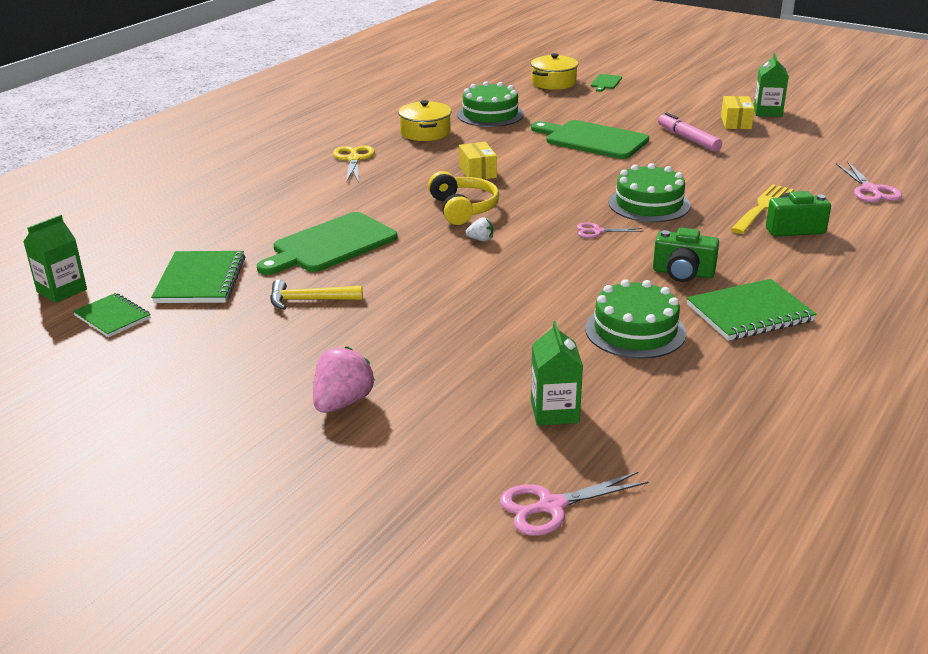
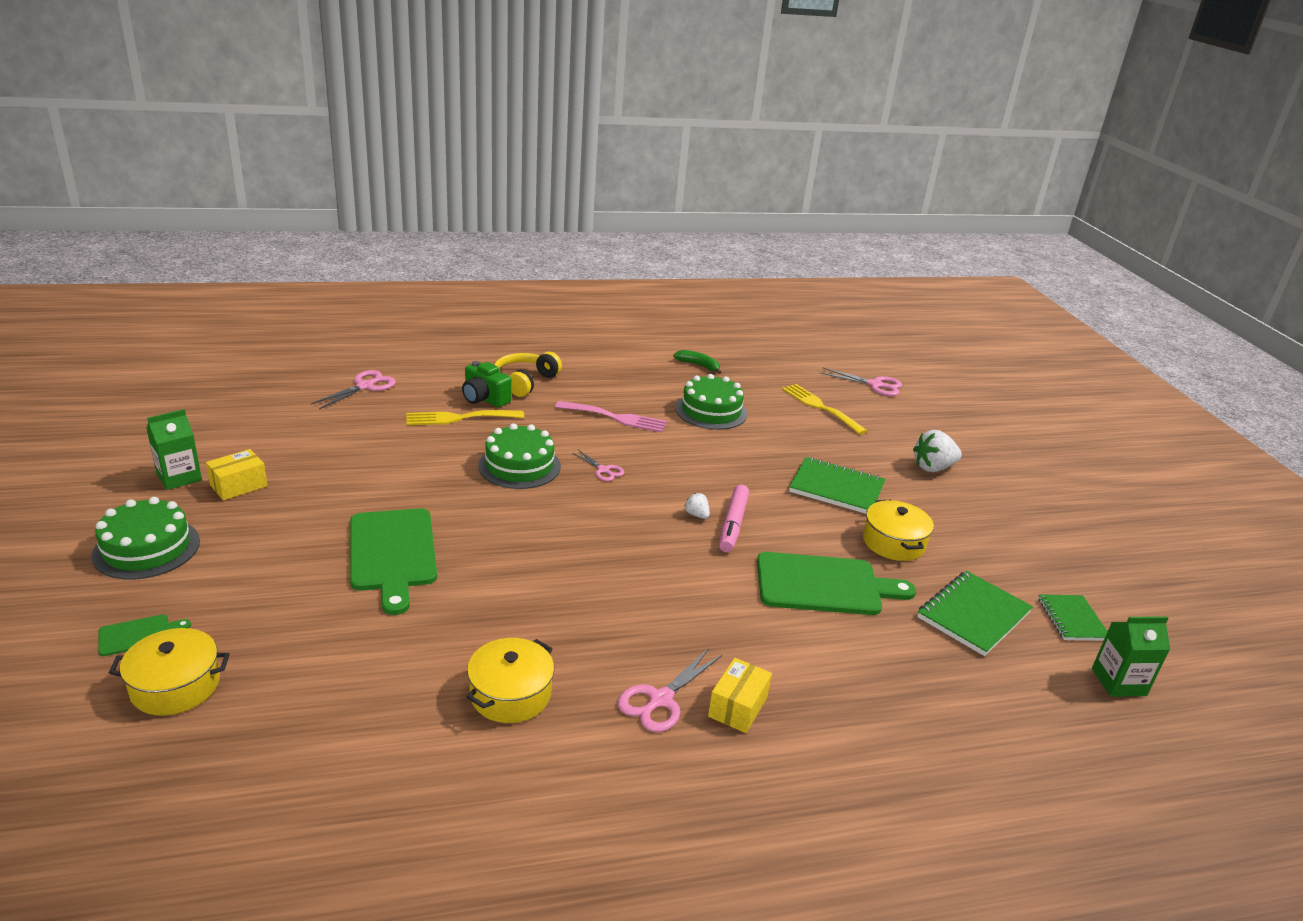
camera: 140 degrees left, 0 degrees up
yellow hammer [270,279,363,310] -> yellow pot [863,500,934,561]
pink strawberry [313,346,375,413] -> white strawberry [913,430,962,472]
yellow scissors [333,145,375,183] -> pink scissors [618,648,722,732]
yellow headphones [428,171,499,225] -> yellow headphones moved to [494,352,562,397]
green cake [457,81,524,127] -> green cake moved to [92,497,200,579]
yellow box [459,142,497,179] -> yellow box moved to [708,658,772,733]
green carton [531,321,583,426] -> yellow fork [782,384,867,435]
green camera [653,228,719,282] -> pink fork [555,401,667,433]
pink marker [658,112,722,152] -> pink marker moved to [719,485,749,552]
green notebook [687,279,816,341] -> green notebook moved to [789,457,885,514]
none -> green banana [673,350,721,374]

